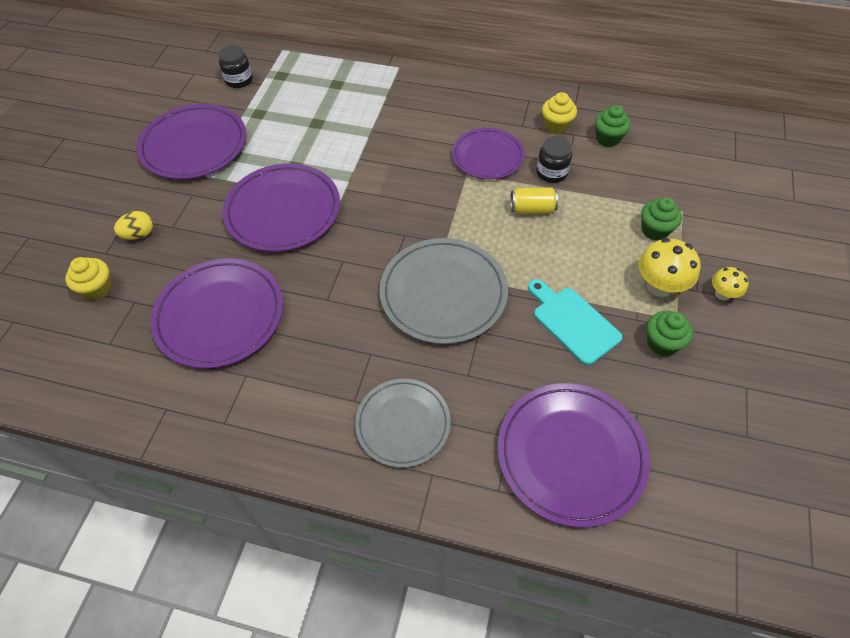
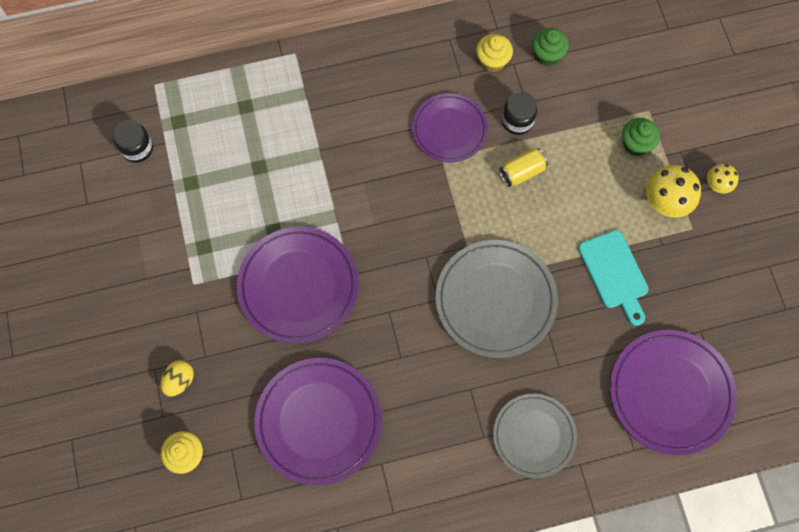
camera: 30 degrees left, 15 degrees up
purple plate [137,104,247,179] -> none
turquoise cutting board [528,279,622,365] -> turquoise cutting board turned 135 degrees counterclockwise [578,230,649,326]
green cupcake [647,311,693,356] -> none

